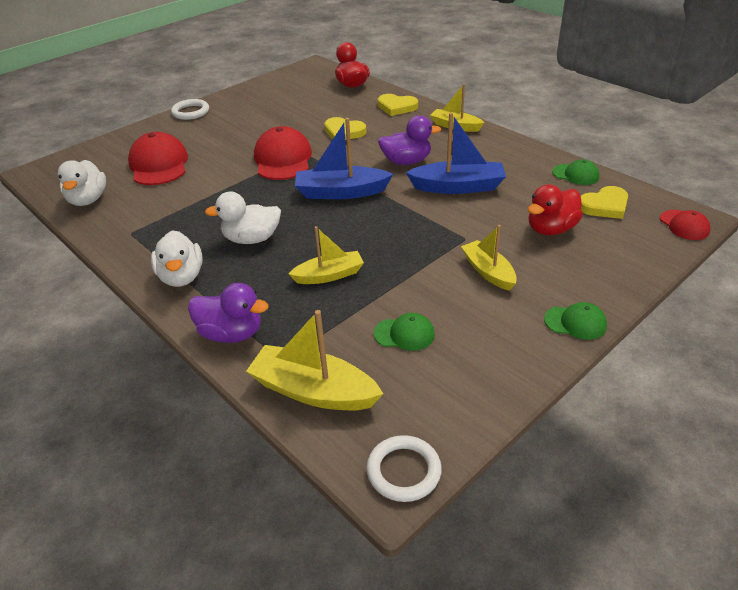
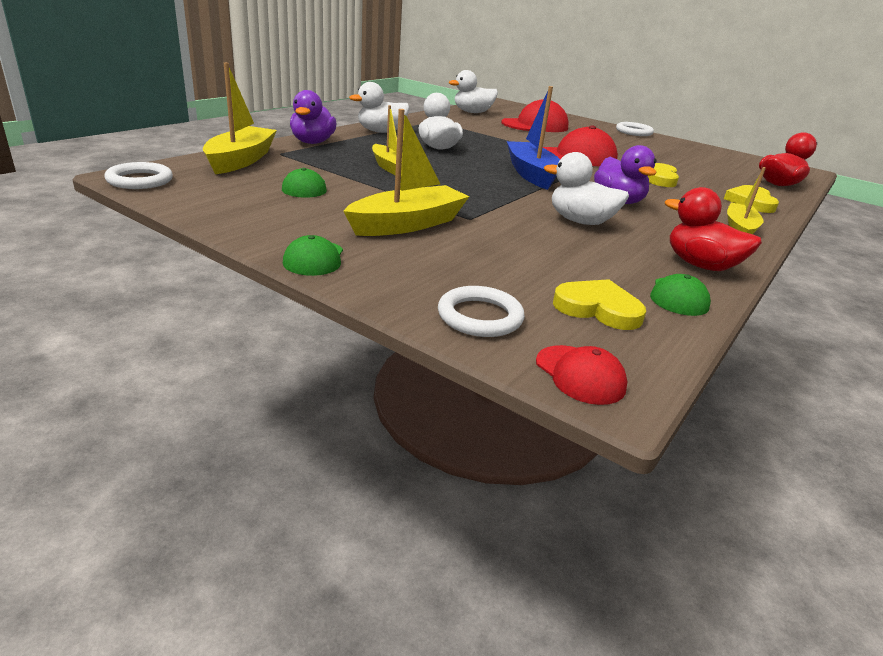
camera: 75 degrees right, 10 degrees down
blue boat [406,113,506,194] -> white duck [544,152,629,225]
yellow boat [461,225,517,291] -> yellow boat [343,109,470,236], size x1.53
red duck [528,184,583,235] -> red duck moved to [665,187,762,271]
yellow heart [581,186,628,219] -> yellow heart turned 150 degrees clockwise [553,279,646,330]
red cap [660,210,711,240] -> red cap turned 90 degrees counterclockwise [536,345,627,405]
none -> white ring [438,286,525,337]

